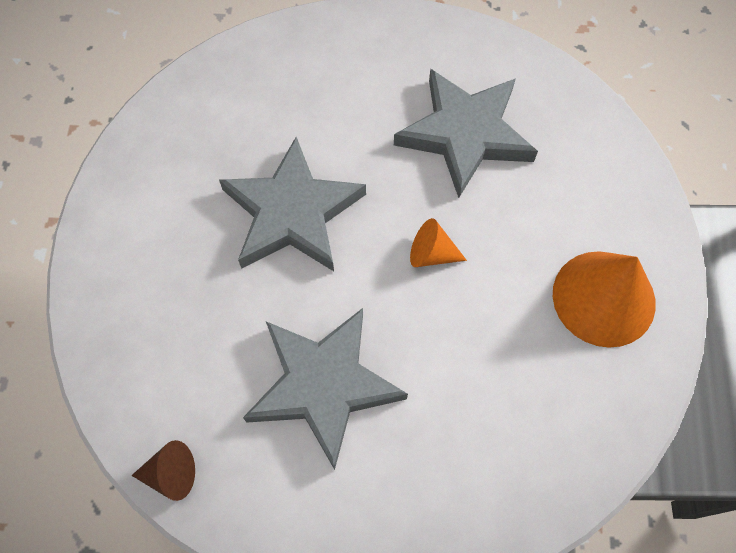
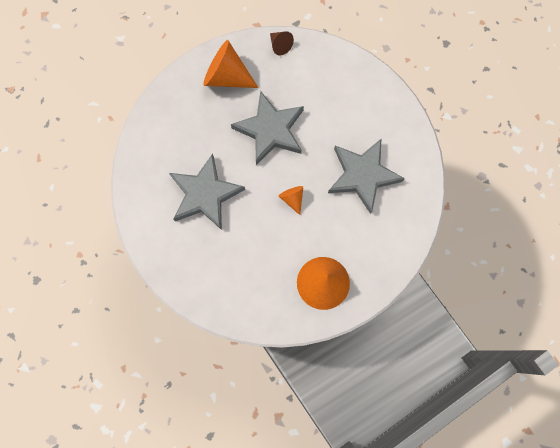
camera: 55 degrees right, 10 degrees up
brown cone [131,440,195,501] -> brown cone moved to [270,31,294,56]
none -> orange cone [203,40,258,88]

